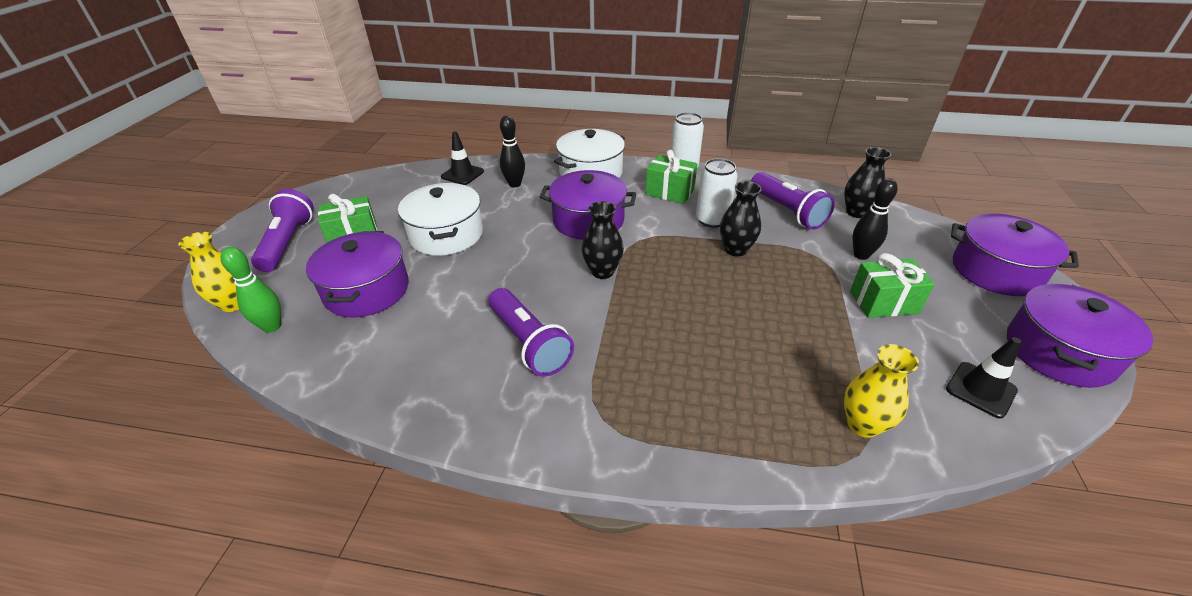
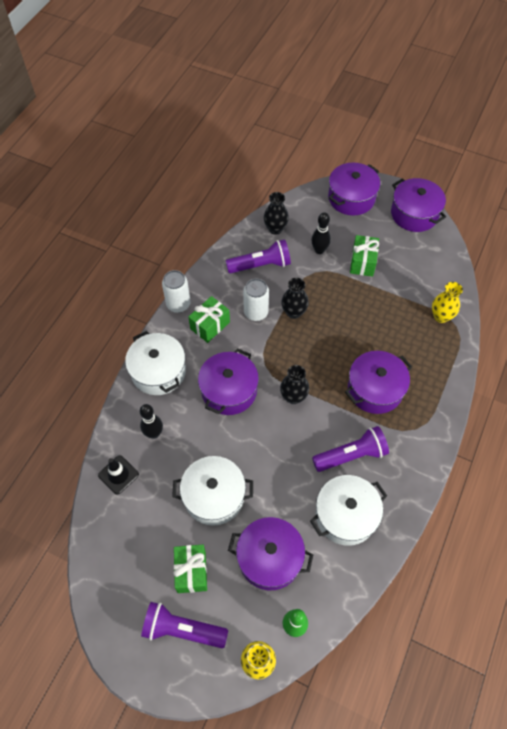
camera: 75 degrees left, 20 degrees up
black traffic cone [946,337,1021,419] -> none
none -> white pot [310,475,387,546]
none -> purple pot [345,351,412,414]

